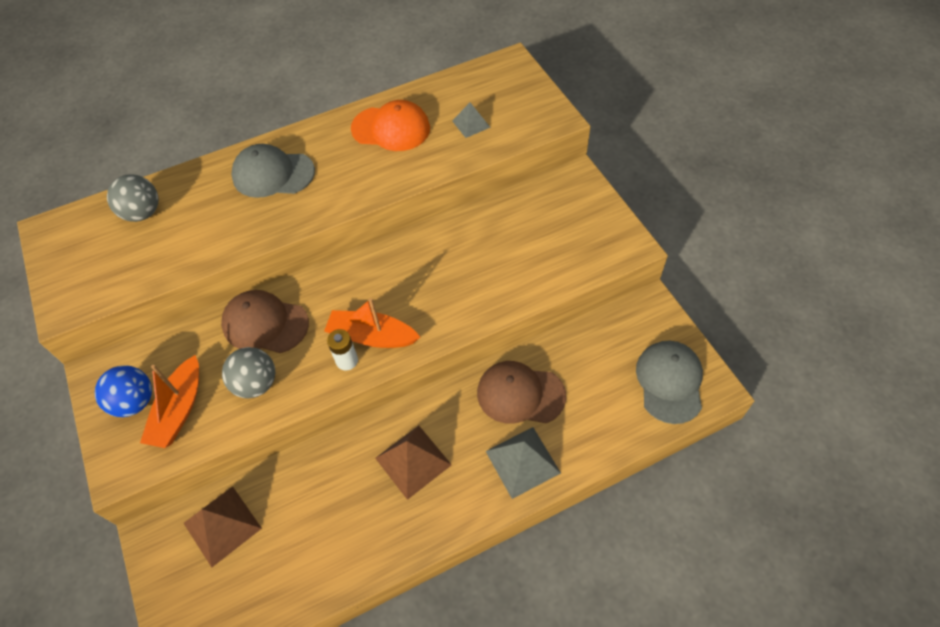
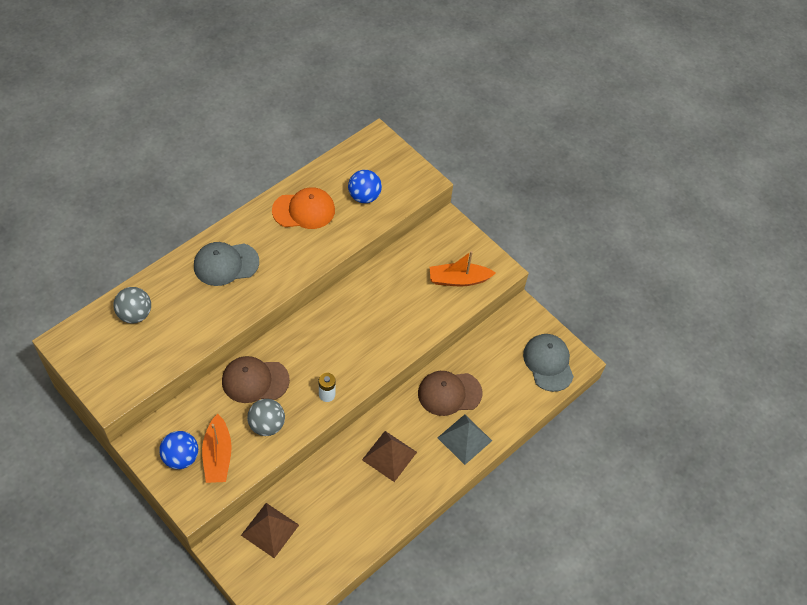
camera: 25 degrees left, 0 degrees up
orange boat [324,298,420,348] -> orange boat moved to [430,251,496,286]
grey pyramid [452,103,490,138] -> blue ball [348,170,382,203]

